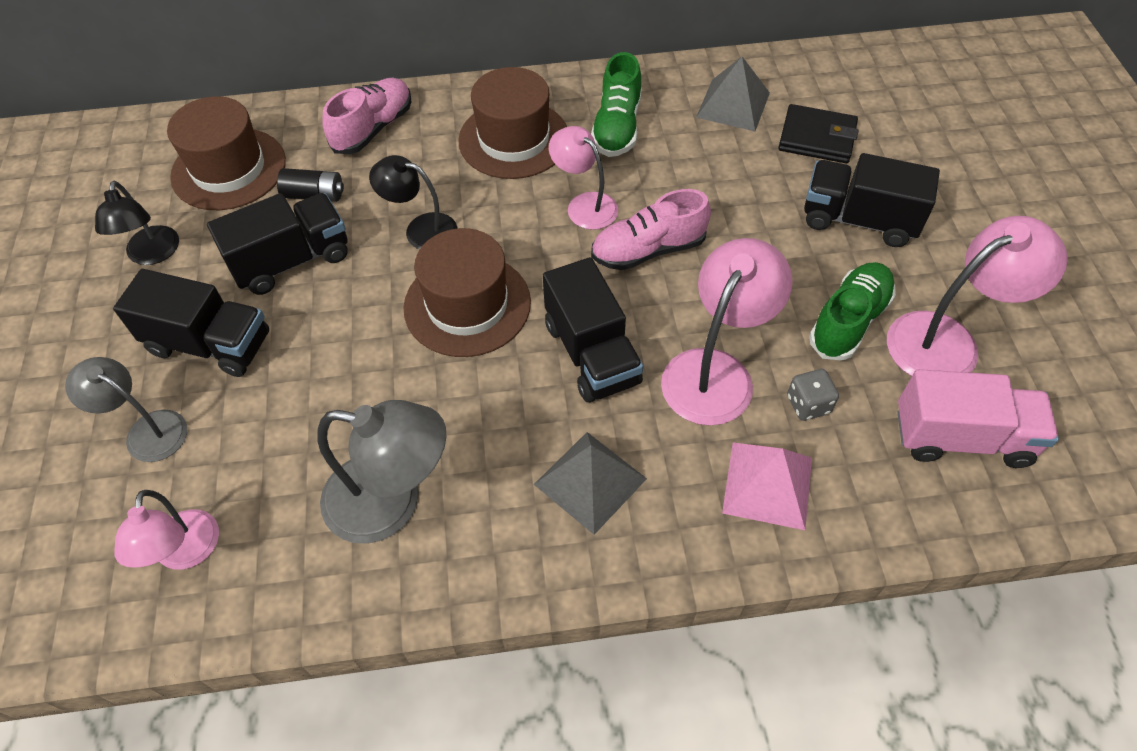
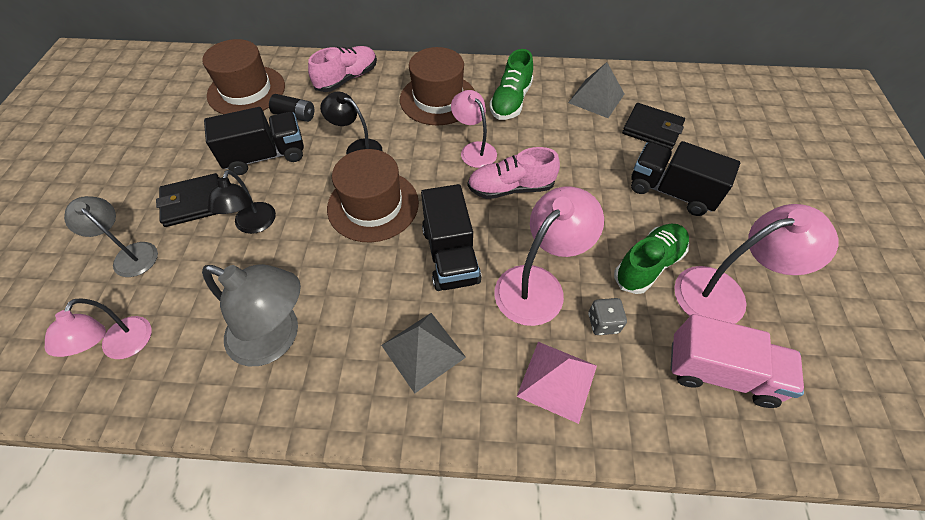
camera: 10 degrees right, 0 degrees up
black lamp [95,181,179,265] -> black lamp moved to [207,170,276,234]
black truck [113,269,269,377] -> black wallet [156,173,219,227]

